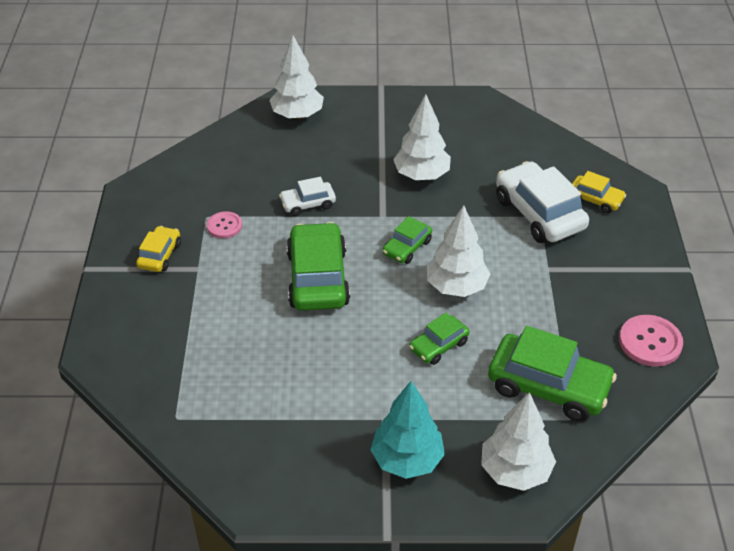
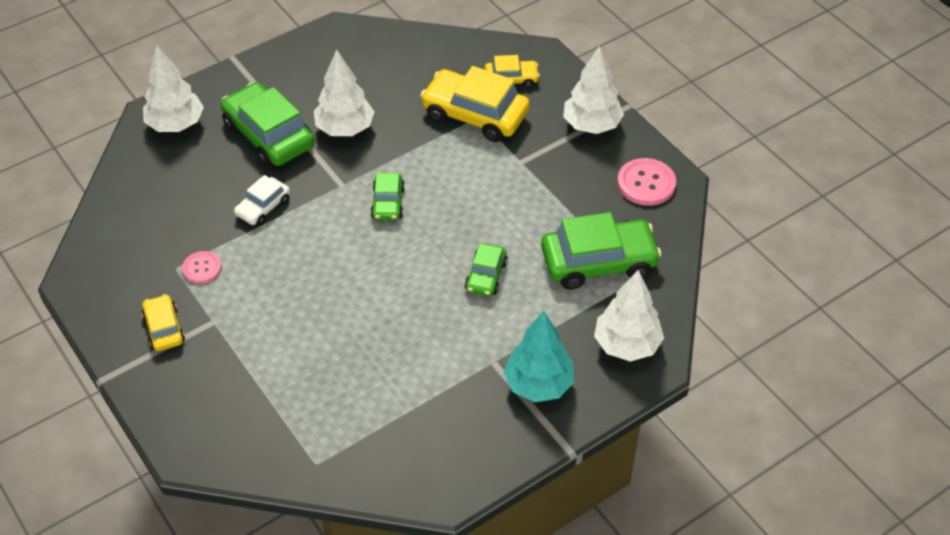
camera: 35 degrees left, 5 degrees up
green car [286,222,350,311] -> green car moved to [221,82,314,168]
white tree [427,205,490,297] -> white tree moved to [563,46,624,134]
white car [496,161,589,243] -> yellow car [420,66,530,142]

